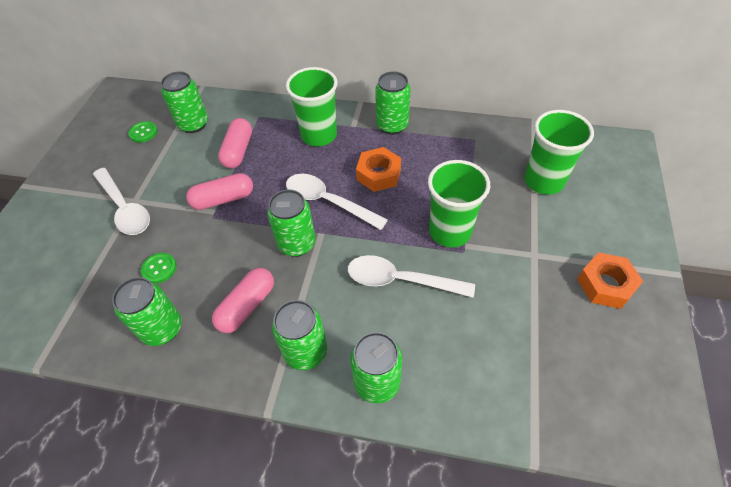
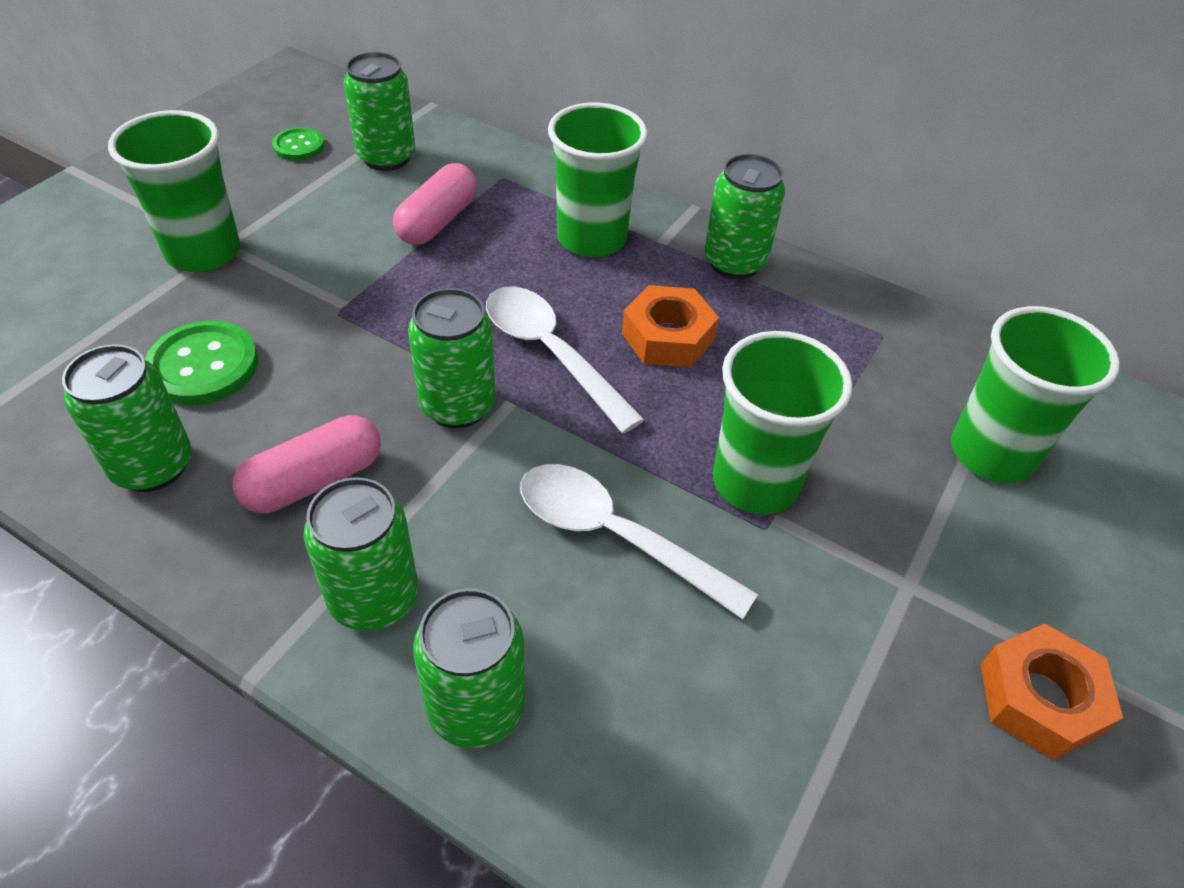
camera: 15 degrees right, 5 degrees down
white spoon [93,168,150,235] -> green cup [108,110,240,272]
green button [141,253,177,284] -> green button [145,321,258,405], size x1.66
pink capsule [186,173,253,210] -> none

